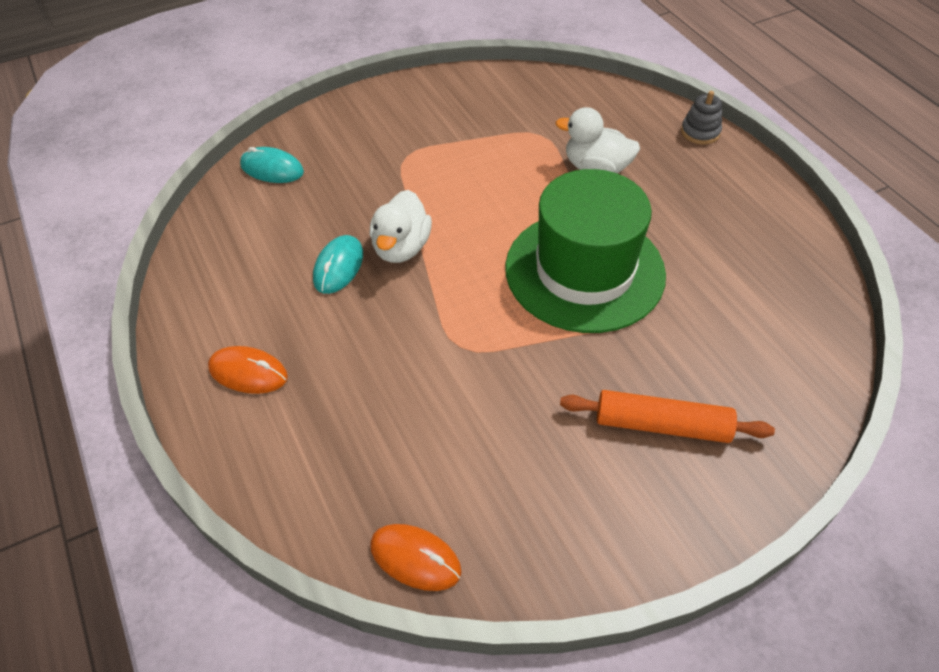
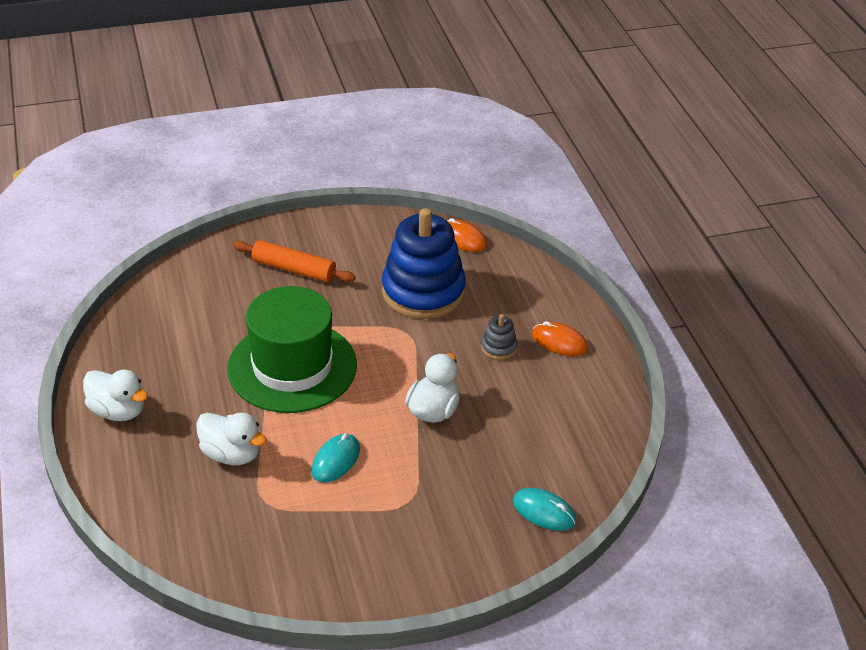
camera: 170 degrees left, 10 degrees down
turquoise mouse [313,235,363,294] -> turquoise mouse moved to [311,434,360,483]
grey stacking toy [681,91,722,145] -> grey stacking toy moved to [481,314,517,360]
none -> white duck [83,370,148,421]
none -> blue stacking toy [382,208,466,319]

